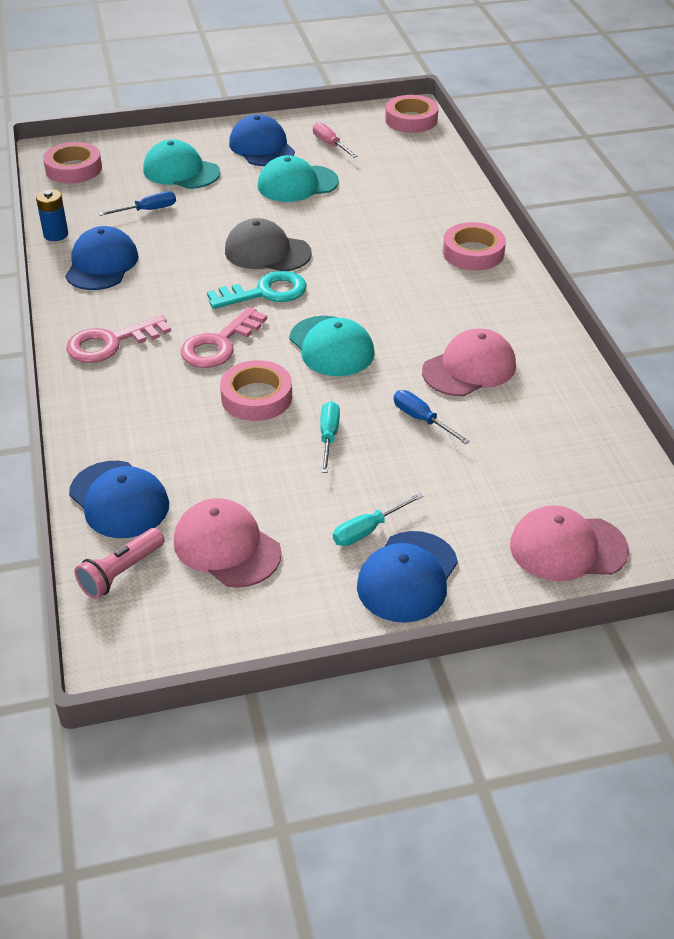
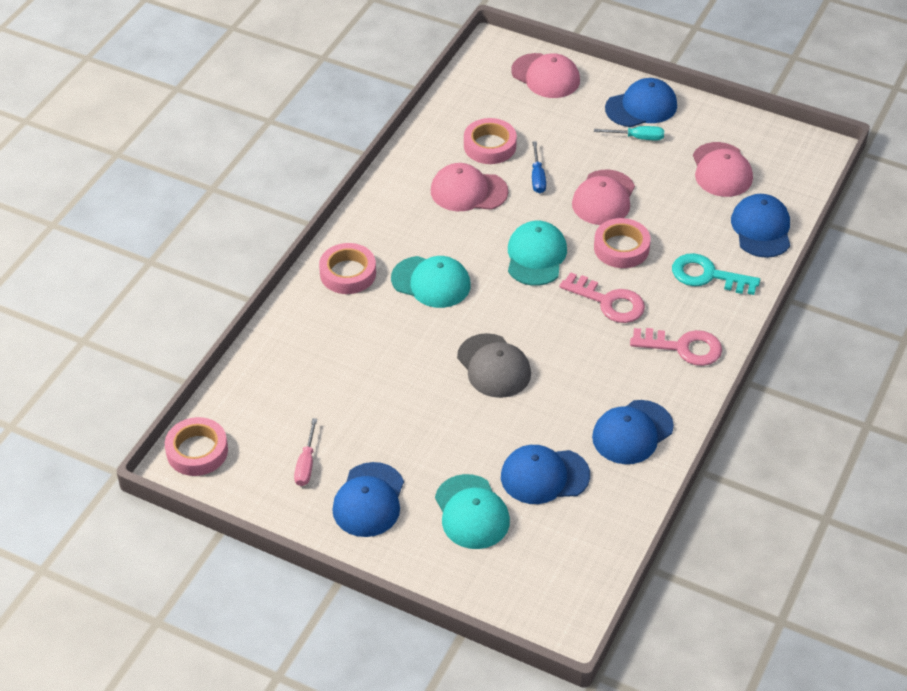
camera: 140 degrees left, 5 degrees up
blue battery [36,189,68,241] -> none
pink tape [43,142,102,184] -> pink tape moved to [464,118,517,164]
pink flashlight [75,528,164,599] -> none
blue screwdriver [99,191,176,216] -> blue cap [501,445,590,504]
pink key [181,307,267,368] -> pink key turned 45 degrees clockwise [559,272,645,323]
turquoise key [207,271,307,309] -> turquoise key moved to [672,253,760,295]
turquoise cap [258,155,339,202] -> turquoise cap moved to [391,256,471,308]
turquoise screwdriver [320,401,340,473] -> pink cap [572,170,635,225]

